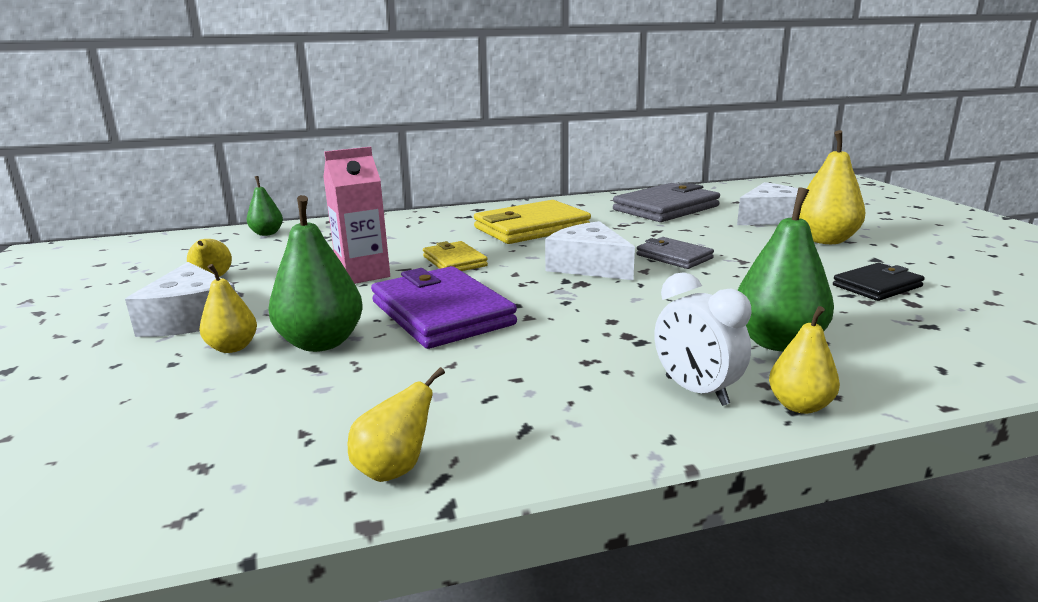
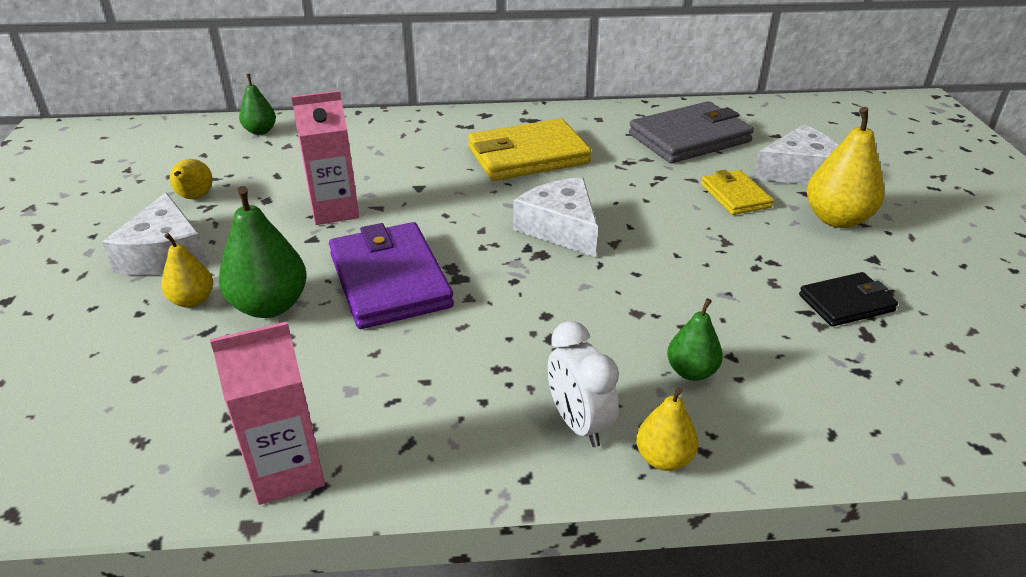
camera: 10 degrees right, 15 degrees up
yellow pear [348,367,445,482] -> pink carton [210,321,325,505]
yellow wallet [423,241,488,271] -> yellow wallet moved to [701,170,774,215]
grey wallet [636,237,714,269] -> none
green pear [738,187,834,351] -> green pear [667,298,723,381], size x0.59

